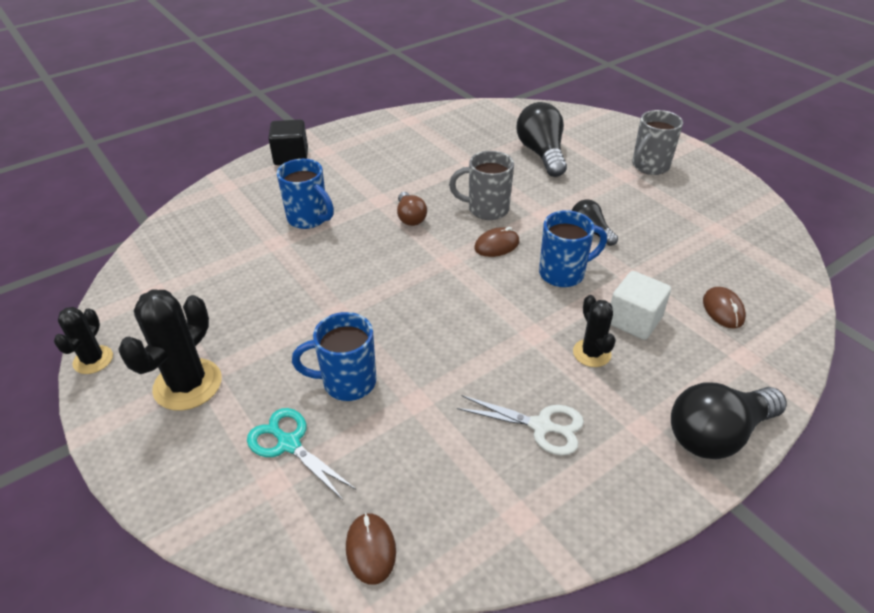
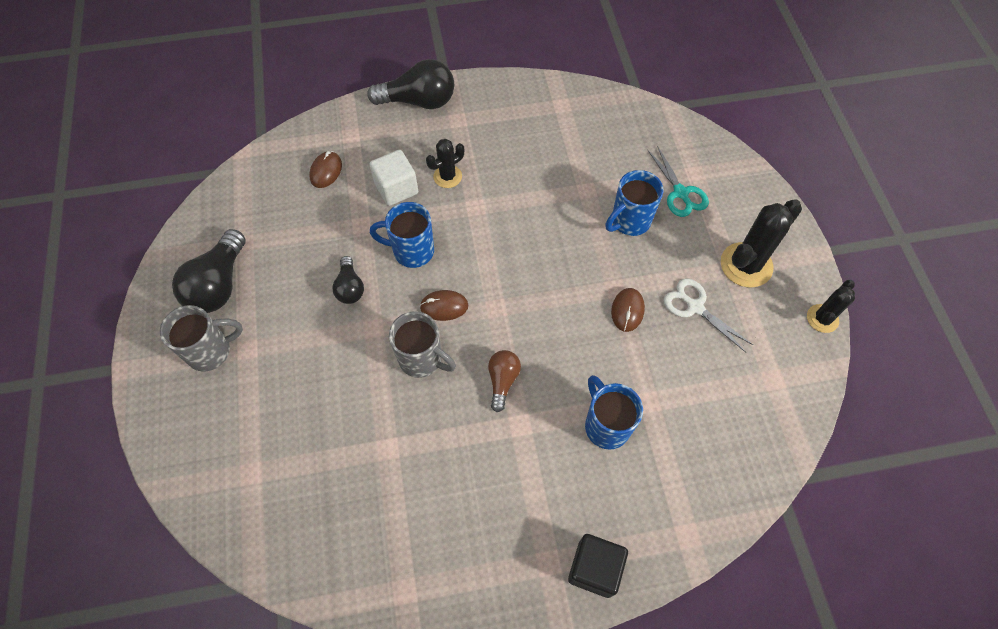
camera: 155 degrees left, 20 degrees up
blue mug [292,312,376,401] -> blue mug turned 120 degrees clockwise [605,170,663,236]
brown mouse [346,513,396,585] -> brown mouse moved to [611,288,645,332]
white scissors [457,395,584,455] -> white scissors moved to [664,279,753,352]
black light bulb [516,102,567,177] -> black light bulb moved to [172,229,246,313]
black cactus [573,295,616,367] -> black cactus turned 45 degrees clockwise [426,139,464,188]

